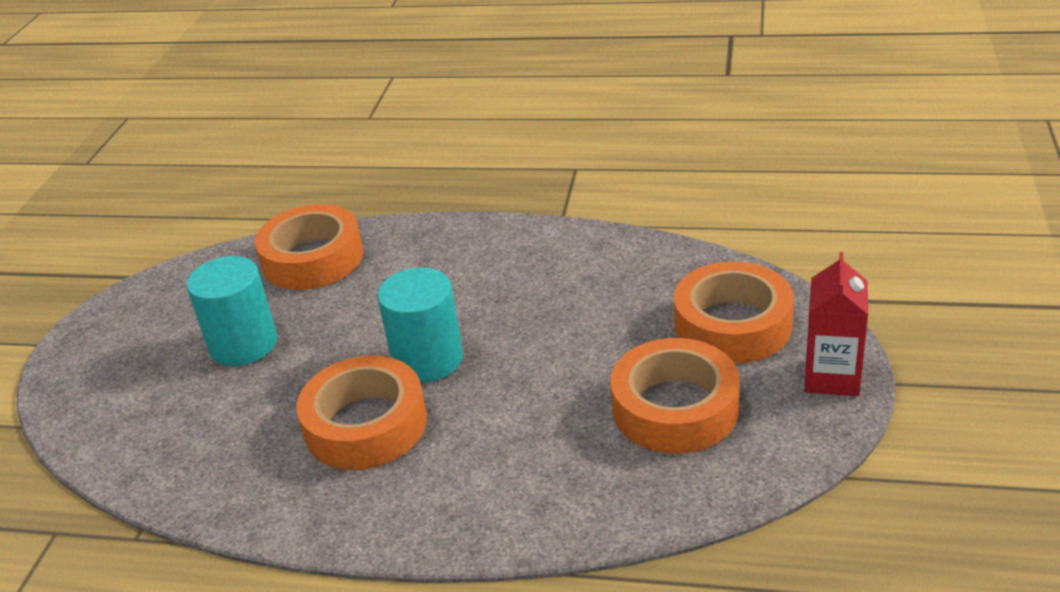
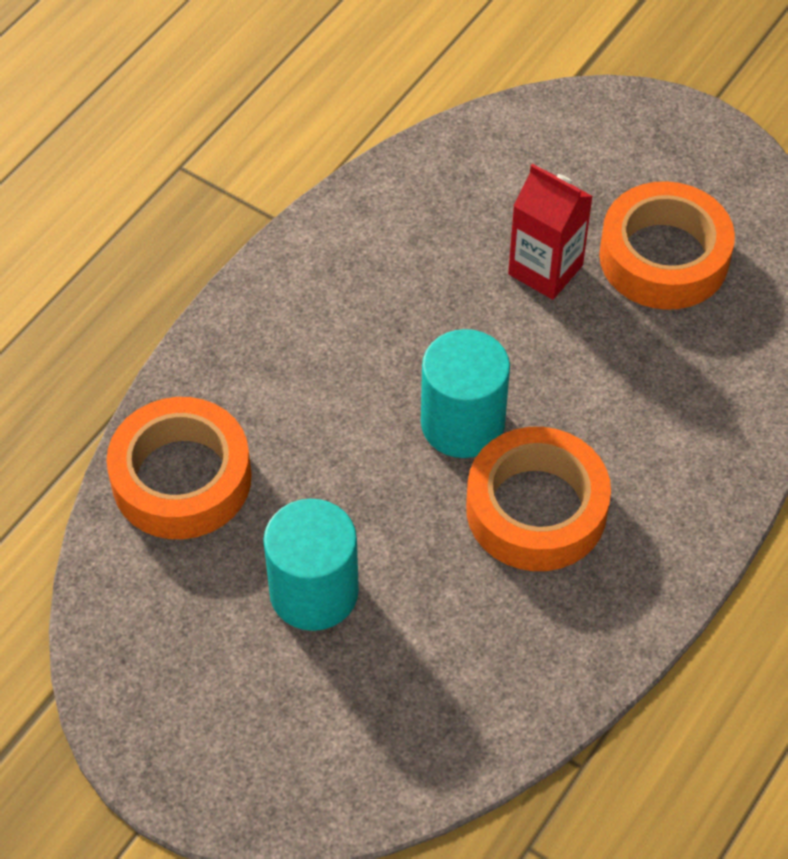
camera: 70 degrees left, 20 degrees up
orange tape [674,261,794,363] -> none
red carton [805,252,868,396] -> red carton moved to [508,164,593,300]

